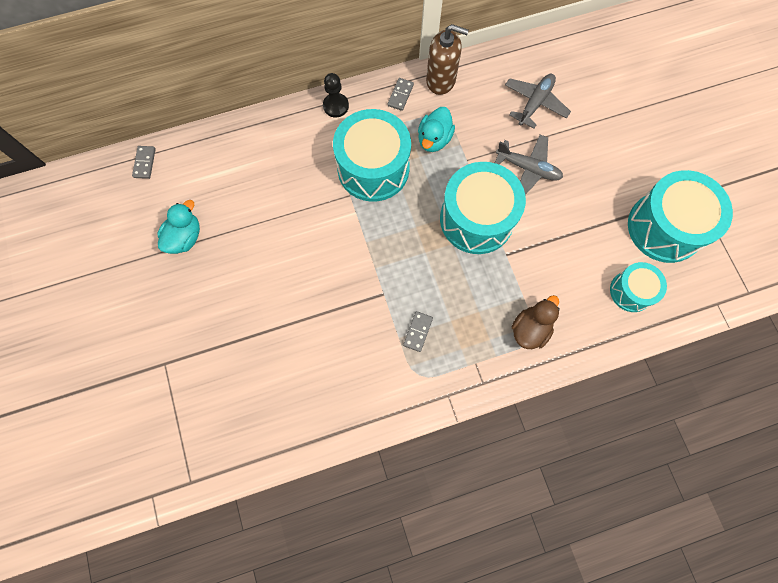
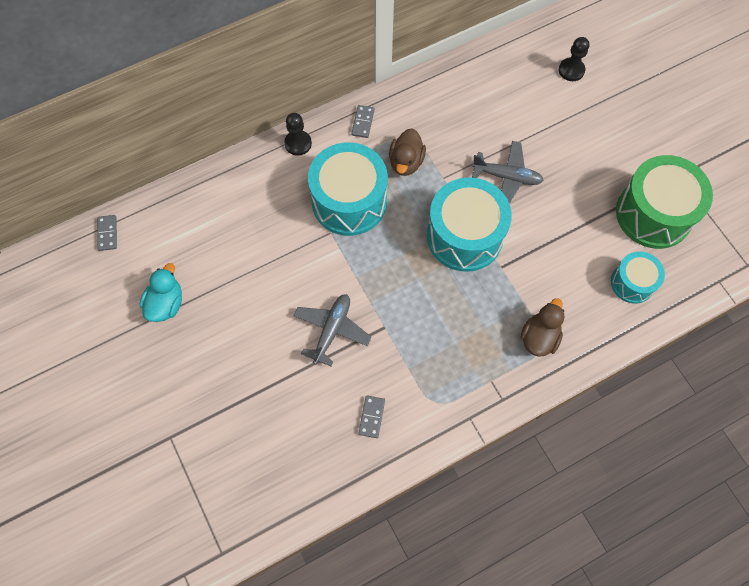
camera: 10 degrees left, 5 degrees down
grey domino [403,311,433,352] -> grey domino moved to [359,396,385,438]
turquoise duck [418,107,455,152] -> brown duck [389,128,426,176]
brown soap dispenser [426,24,469,95] -> none
grey plane [505,74,571,129] -> grey plane moved to [293,294,372,366]
turquoise drum [628,170,733,263] -> green drum [616,155,713,249]
none -> black pawn [559,37,589,81]

